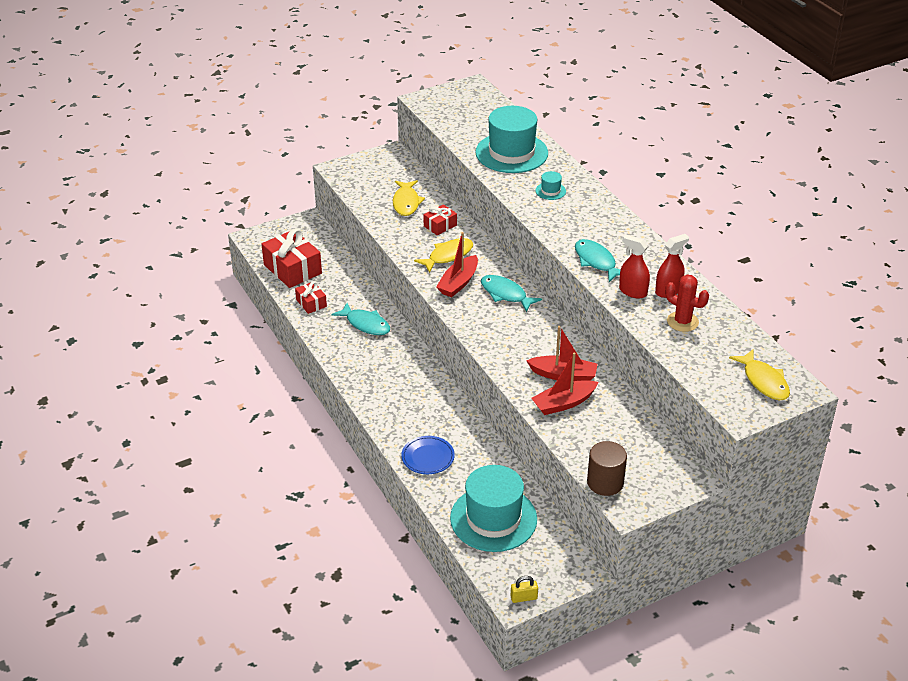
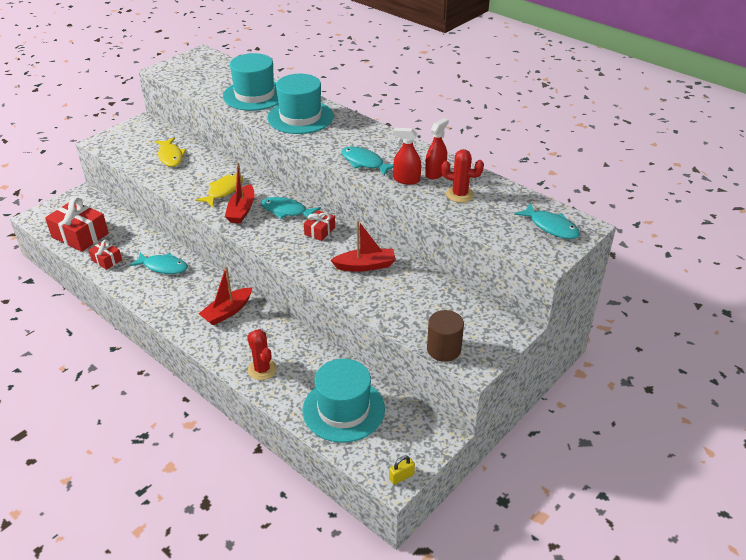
camera: 20 degrees left, 0 degrees up
blue plate [401,436,455,474] -> red cactus [247,329,277,380]
red gift [423,204,457,235] -> red gift moved to [304,210,335,241]
red boat [531,352,598,415] -> red boat moved to [199,266,252,326]
turquoise hat [535,171,566,200] -> turquoise hat [267,74,334,134], size x2.46
yellow fish [729,349,790,400] -> turquoise fish [514,203,580,239]

